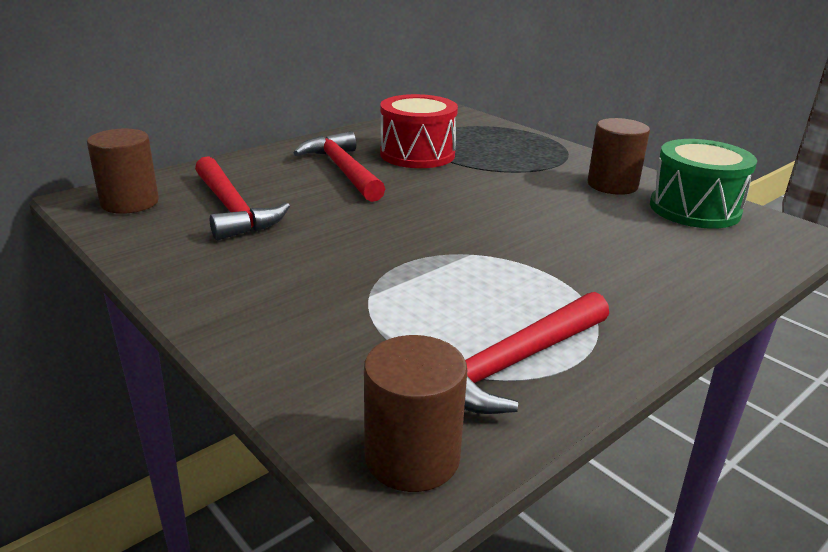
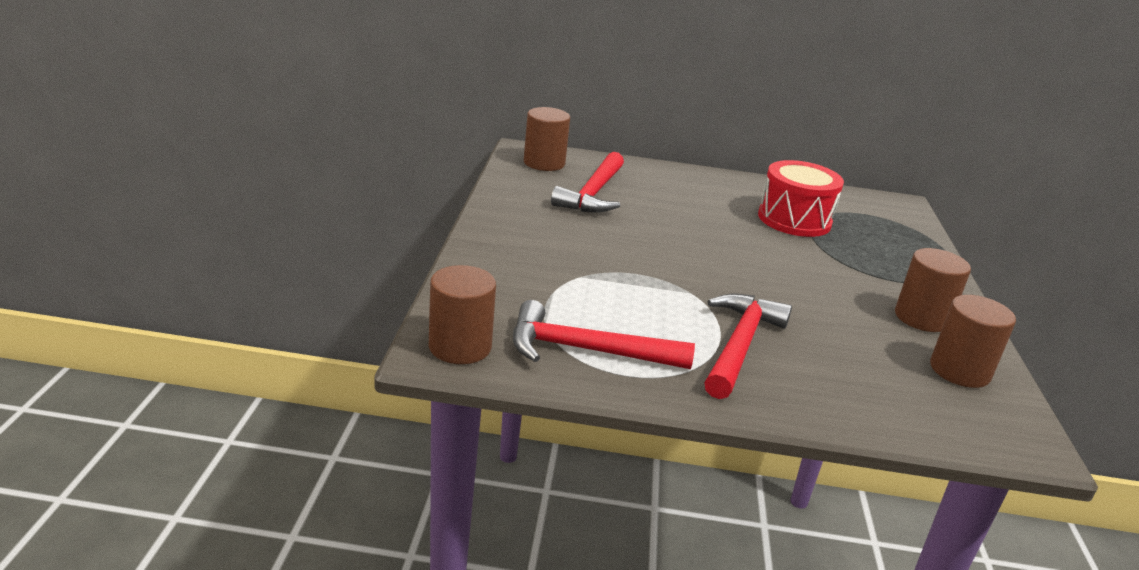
camera: 45 degrees right, 0 degrees up
red hammer [294,131,385,202] -> red hammer moved to [704,294,792,399]
green drum [650,139,757,229] -> brown cylinder [930,295,1016,388]

